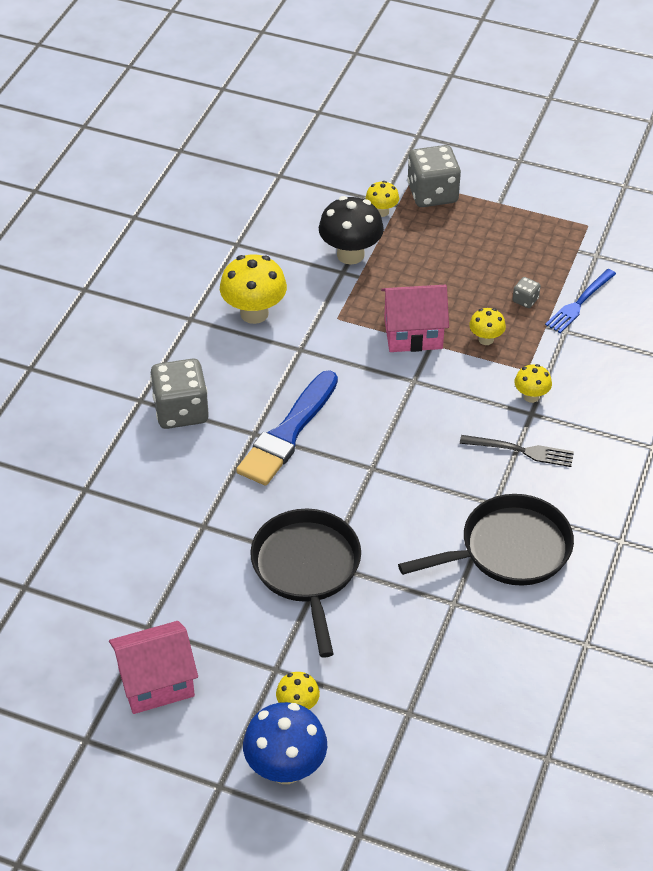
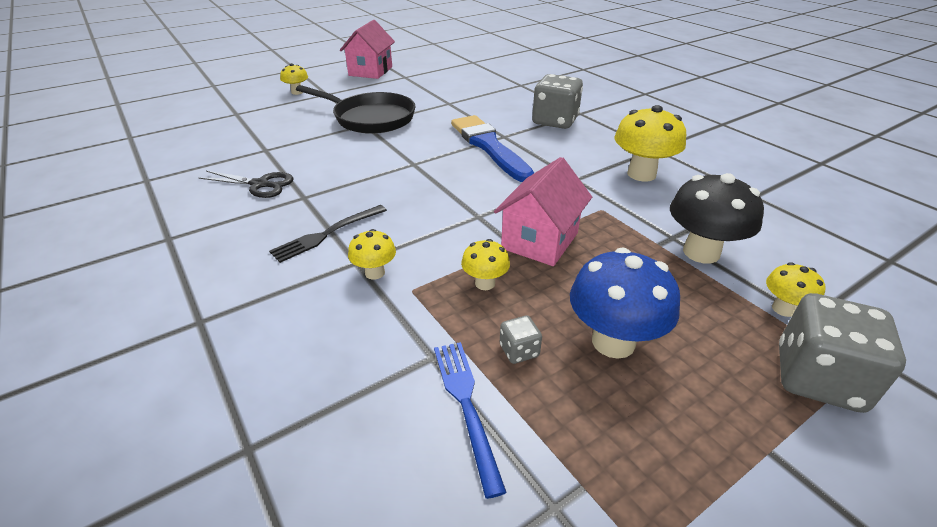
camera: 125 degrees right, 10 degrees down
blue mushroom [243,702,327,784] -> blue mushroom moved to [570,248,680,359]
black pan [398,494,574,586] -> black scissors [199,171,294,198]

